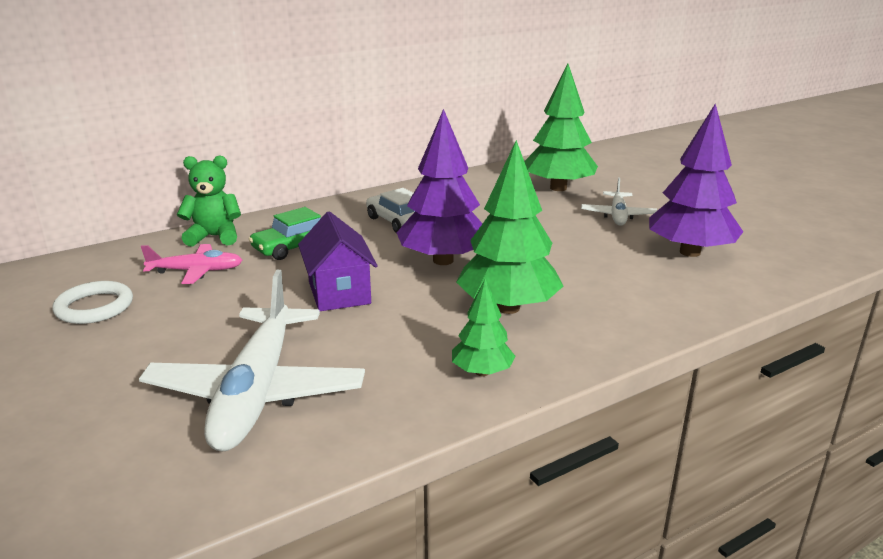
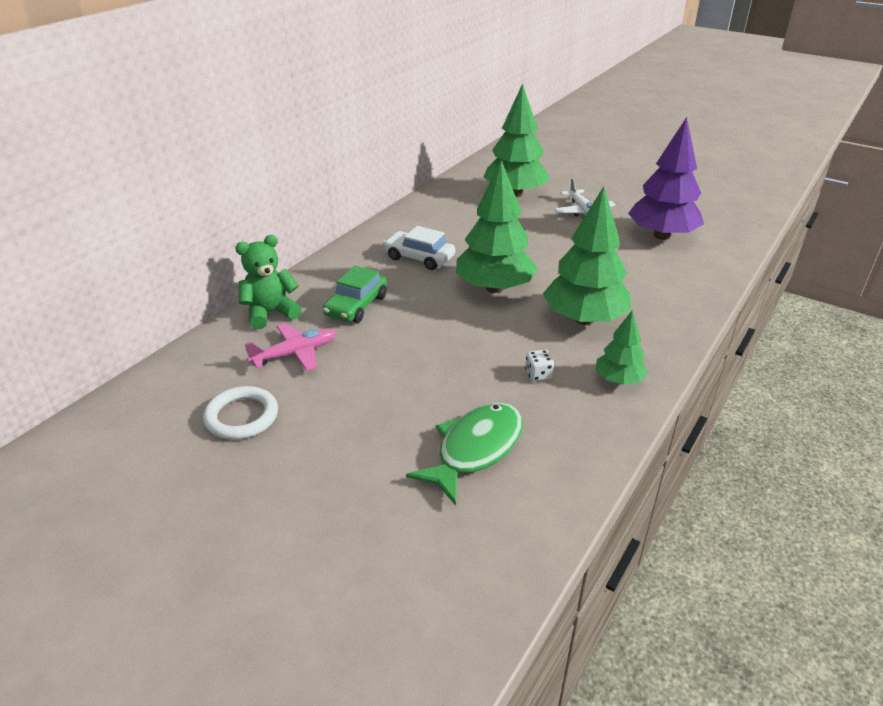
camera: 25 degrees left, 10 degrees up
white plane [139,270,365,452] -> green fish [406,403,523,505]
purple house [298,211,378,311] -> none
purple tree [397,109,483,265] -> green tree [456,160,538,293]
none -> white dice [525,350,554,381]

